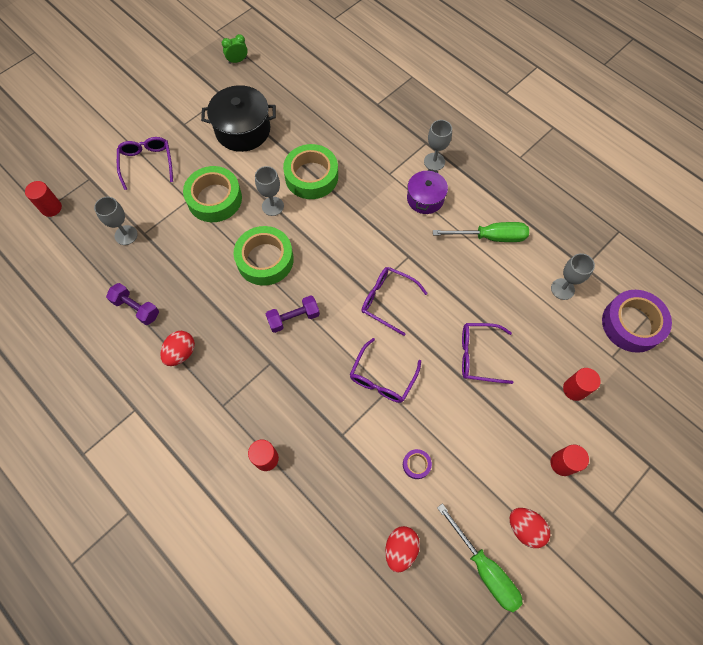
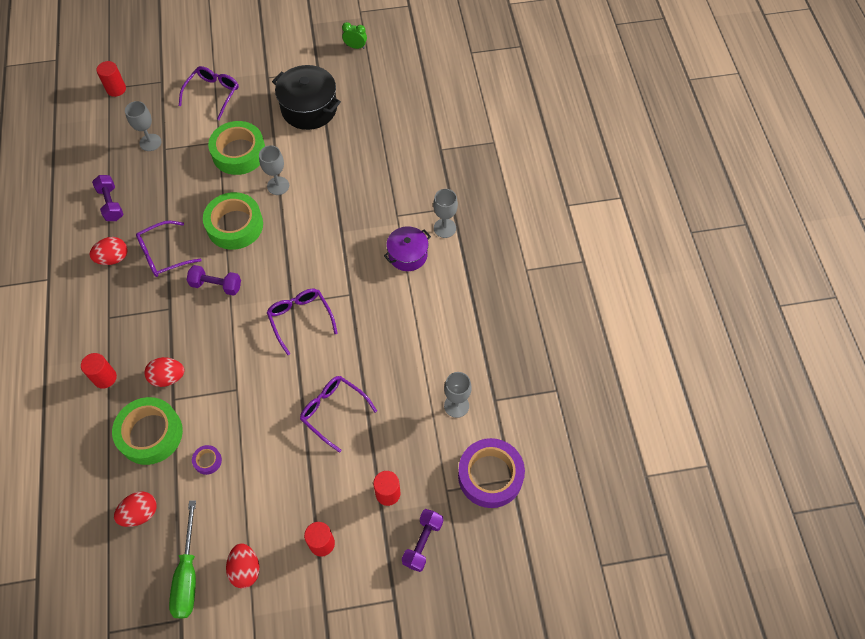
camera: 35 degrees right, 5 degrees down
green tape [283,144,338,199] -> green tape moved to [112,397,183,465]
purple glasses [350,338,421,403] -> purple glasses moved to [136,221,202,277]
green screwdriver [433,222,529,242] -> none
none -> red egg [144,357,184,387]
none -> purple dumbbell [402,509,443,572]

